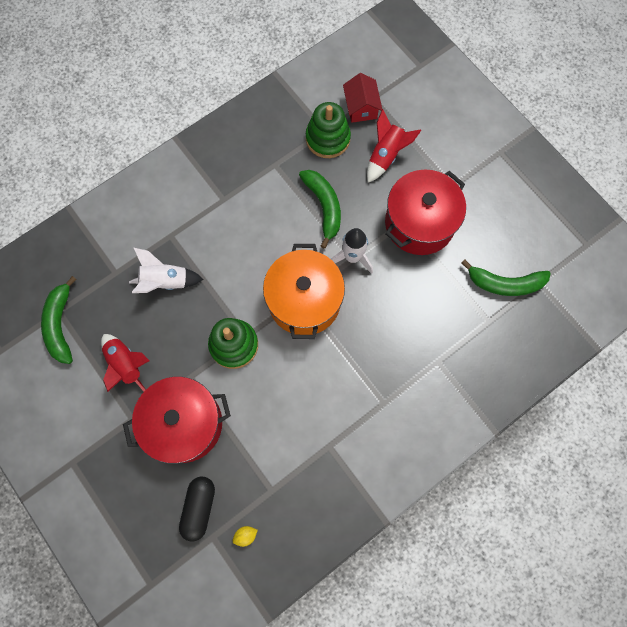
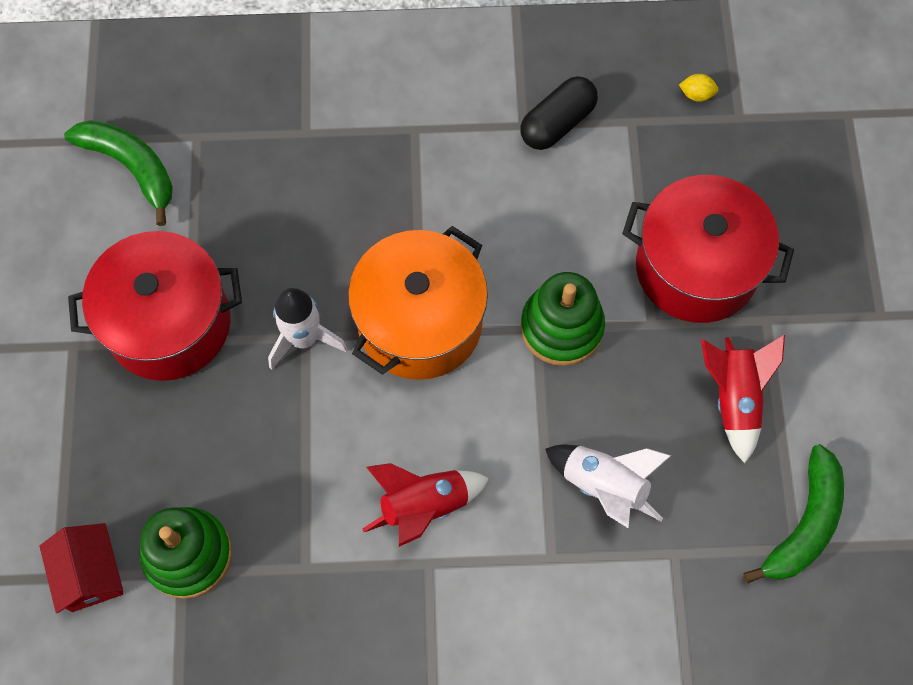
camera: 145 degrees left, 5 degrees down
black capsule [179,477,215,542] -> black capsule moved to [520,76,598,150]
green banana [299,170,341,249] -> none
red house [343,73,382,123] -> red house turned 45 degrees counterclockwise [39,523,123,613]
red rocket [367,109,421,182] -> red rocket moved to [363,463,489,547]

